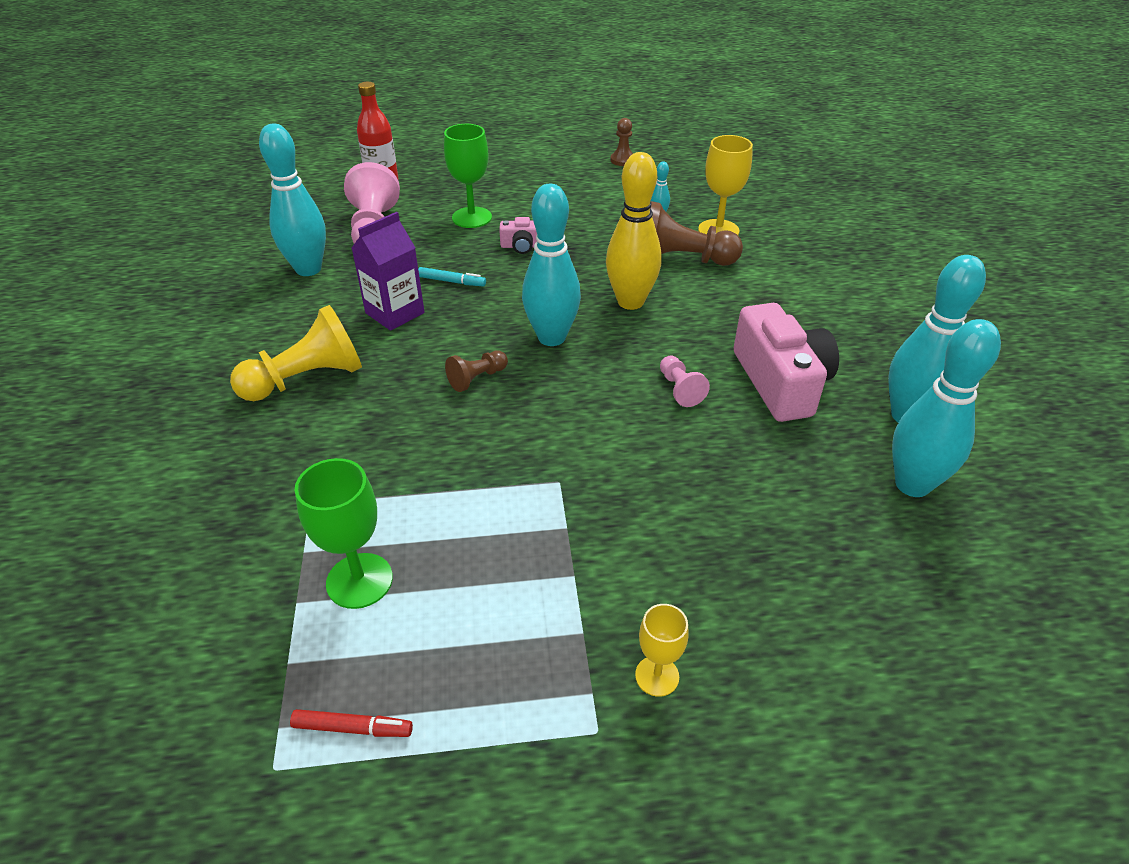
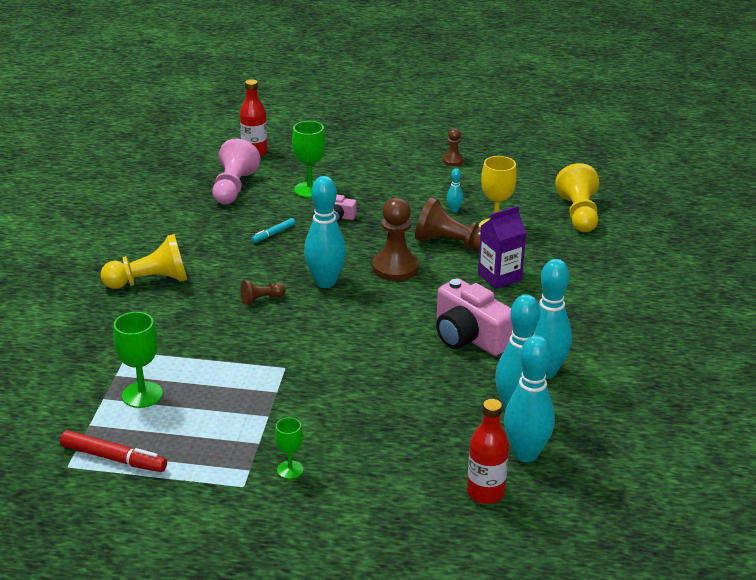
camera: 15 degrees right, 10 degrees down
turquoise bowling pin [259,124,326,276] -> turquoise bowling pin moved to [504,335,555,462]
red marker [290,709,413,737] -> red marker [60,430,167,472], size x1.69
purple carton [352,212,424,331] -> purple carton moved to [478,206,527,289]
turquoise marker [418,267,486,286] -> turquoise marker turned 105 degrees clockwise [251,218,295,243]
yellow bowling pin [606,152,662,310] -> brown pawn [372,197,419,281]
yellow goblet [635,604,689,697] -> green goblet [275,417,303,479]
pink pawn [660,356,710,407] -> none
pink camera [734,303,839,422] -> pink camera turned 135 degrees clockwise [436,278,513,356]
none -> red bottle [467,399,509,504]
none -> yellow pawn [555,163,599,232]

